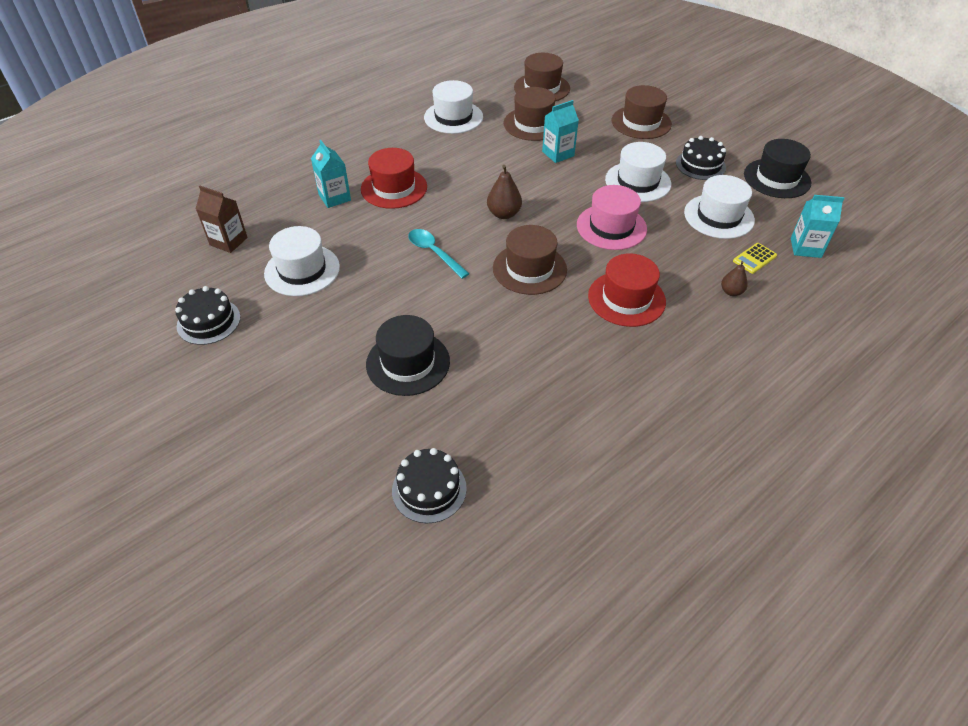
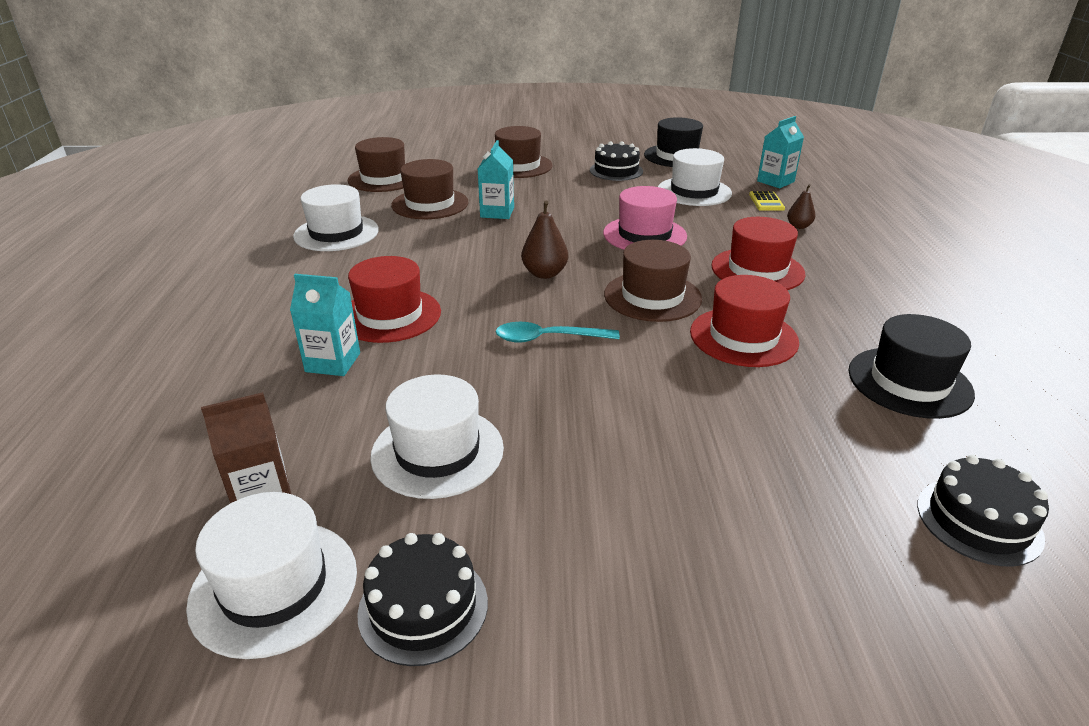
camera: 50 degrees left, 15 degrees down
black hat [366,315,450,396] -> black hat moved to [848,314,975,419]
white hat [605,142,671,202] -> white hat moved to [186,492,357,659]
none -> red hat [690,275,799,367]

